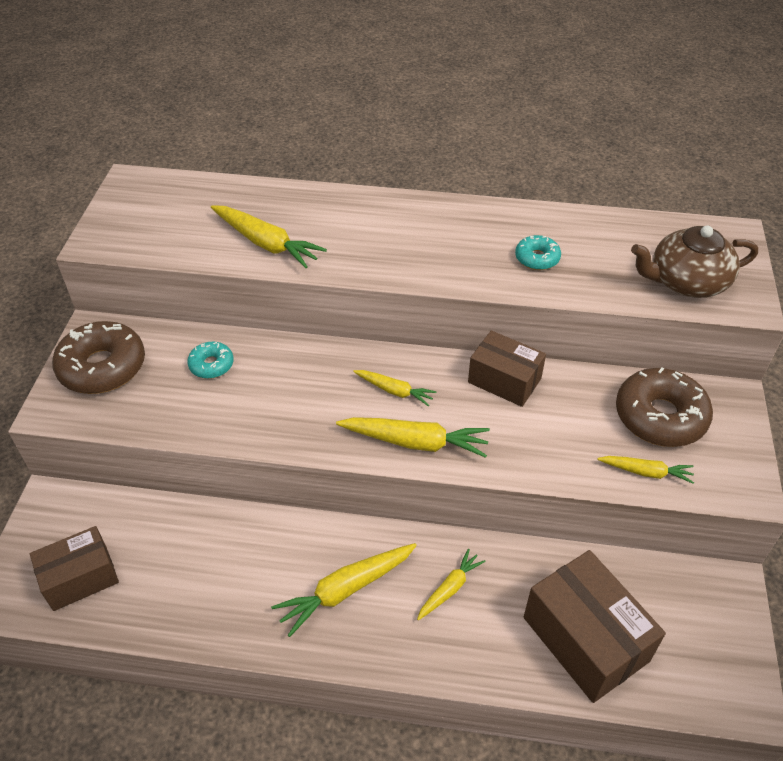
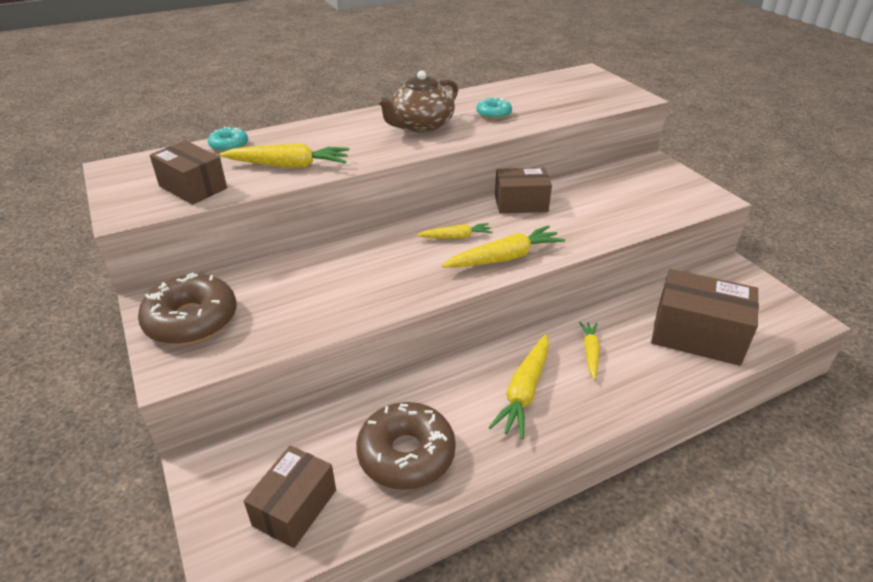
camera: 35 degrees left, 10 degrees down
turquoise donut [187,342,234,379] -> turquoise donut moved to [208,127,248,152]
yellow carrot [597,456,694,484] -> none
brown donut [616,368,713,447] -> brown donut moved to [356,402,456,490]
brown teapot [631,225,758,298] -> brown teapot moved to [376,70,458,133]
none -> brown box [150,140,227,205]

